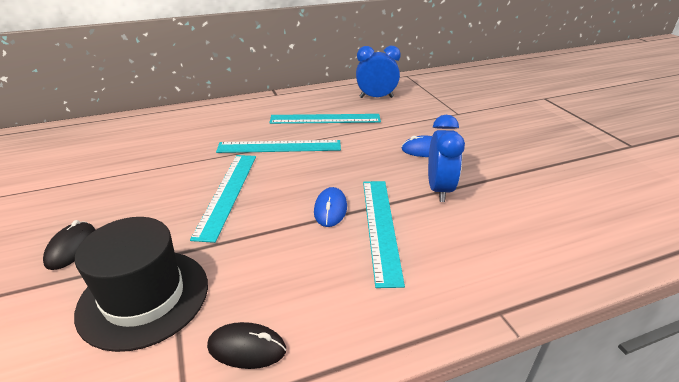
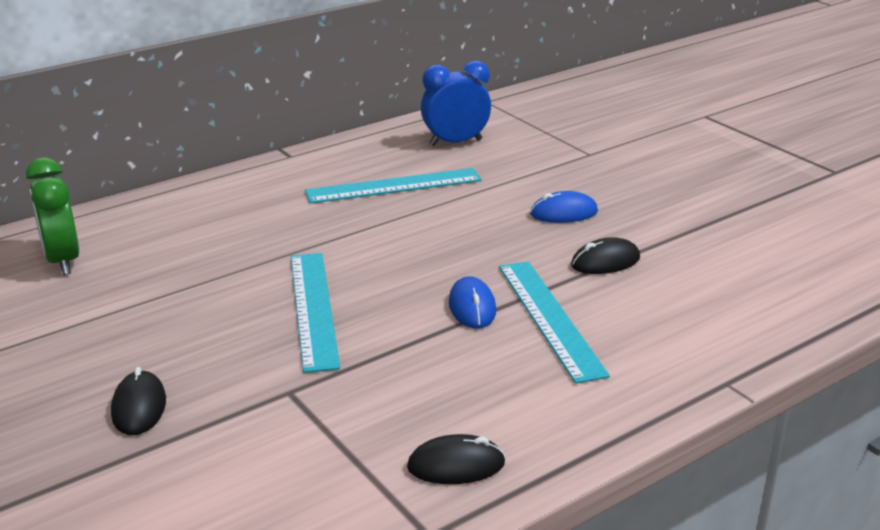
camera: 15 degrees left, 5 degrees down
black hat [74,217,208,352] -> none
turquoise ruler [216,140,341,153] -> none
blue clock [428,115,465,202] -> black mouse [571,237,640,274]
none -> green clock [26,157,79,275]

